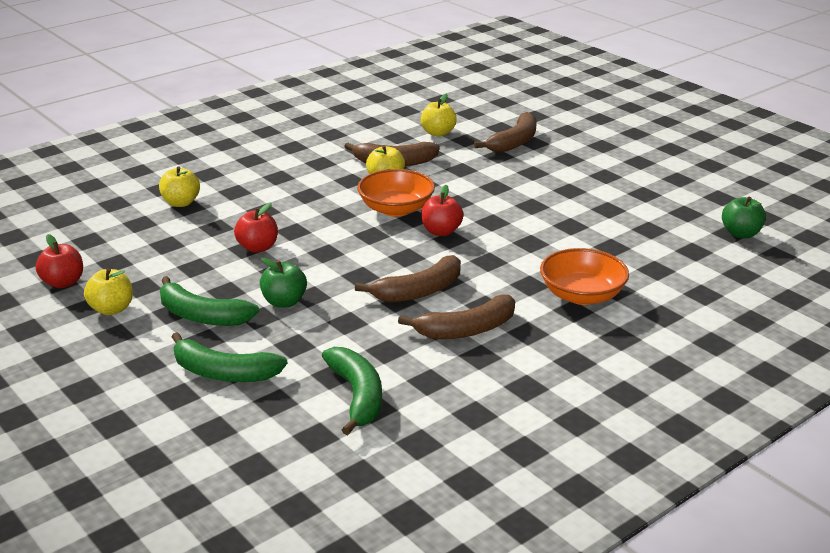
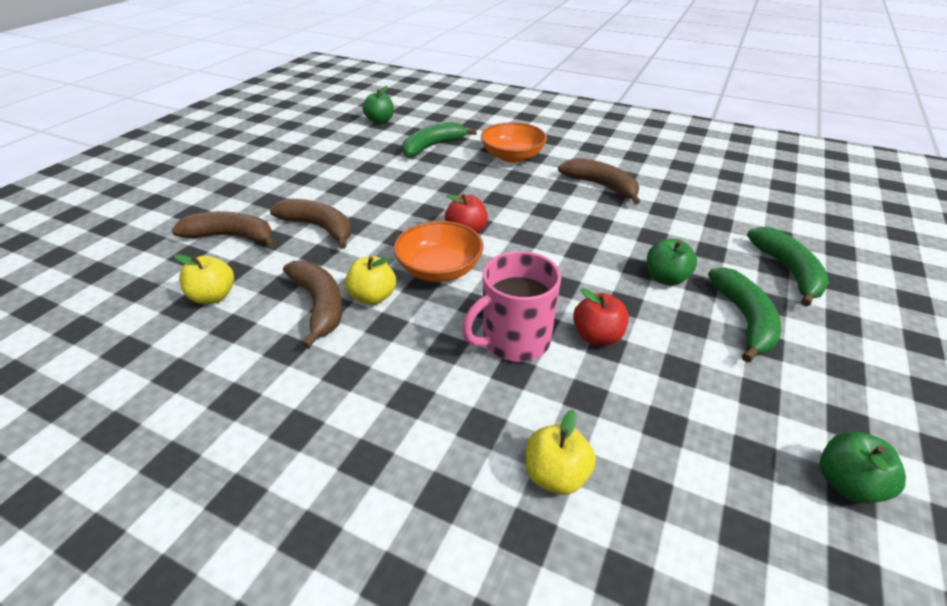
camera: 115 degrees left, 10 degrees up
red apple [36,234,83,288] -> green apple [820,432,906,503]
yellow apple [84,268,133,315] -> none
green banana [322,347,382,435] -> green banana moved to [403,122,477,158]
brown banana [355,255,461,302] -> brown banana moved to [270,199,351,249]
none -> pink mug [462,251,561,362]

